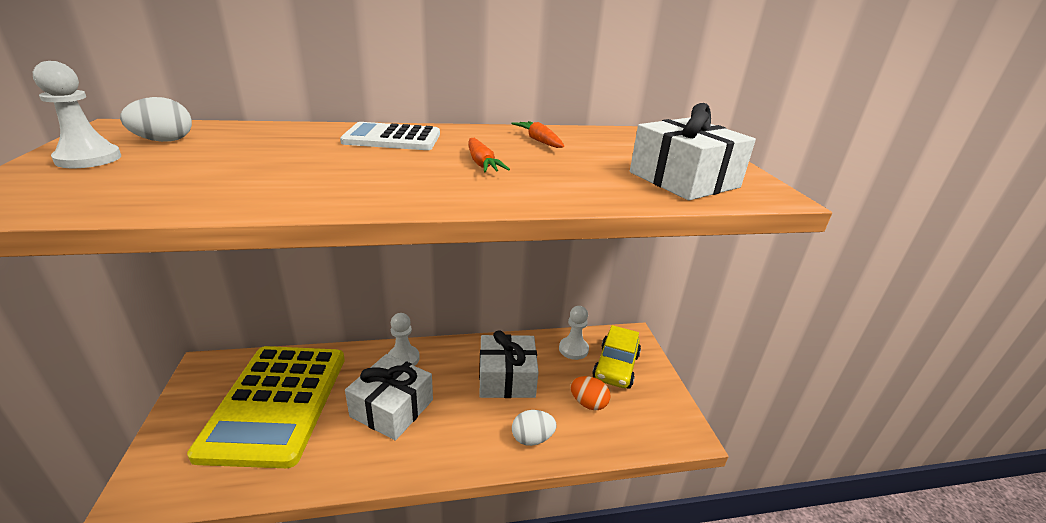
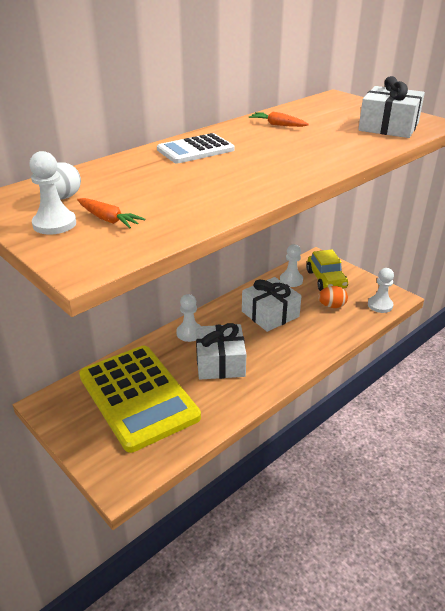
camera: 30 degrees left, 5 degrees up
orange carrot [468,138,510,172] -> orange carrot moved to [77,198,146,228]
white egg [512,410,557,446] -> none
none -> white pawn [368,268,394,313]

